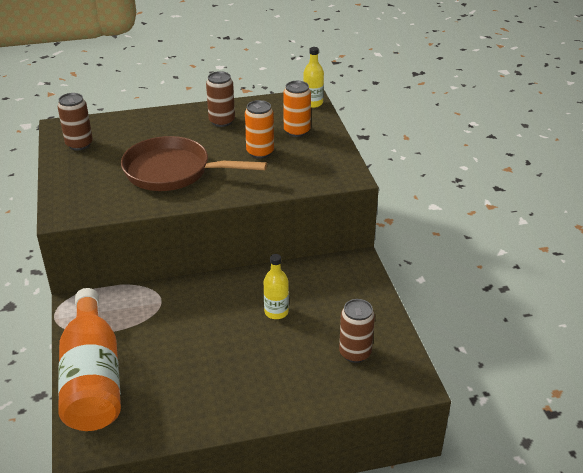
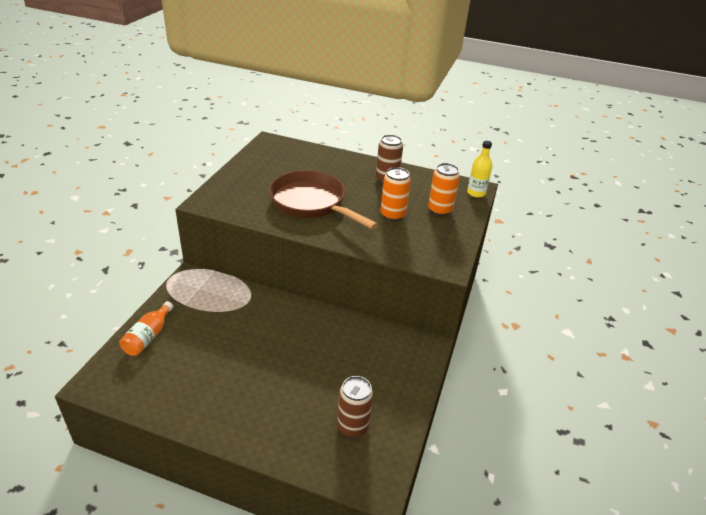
camera: 30 degrees right, 0 degrees up
brown can [58,93,93,150] -> none
orange bottle [58,288,121,431] -> orange bottle [119,301,173,356], size x0.48
yellow bottle [264,254,289,319] -> none

